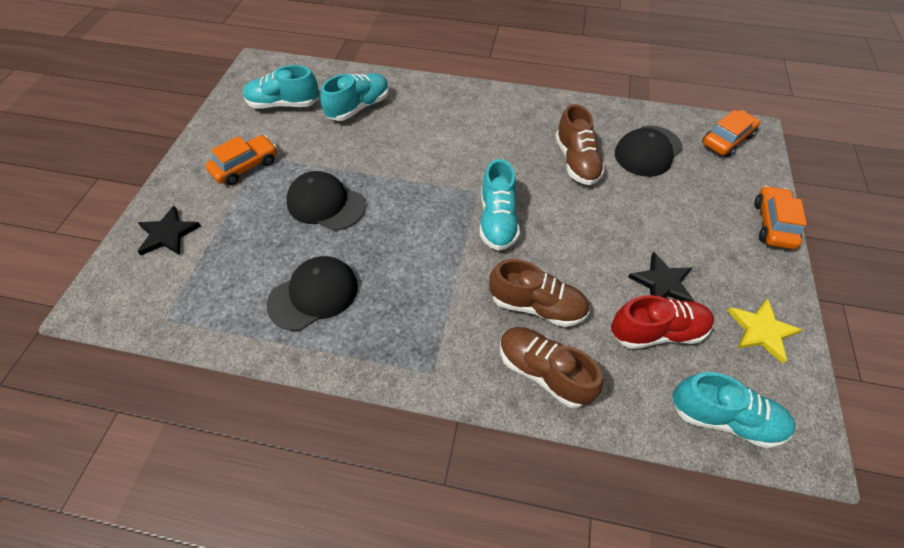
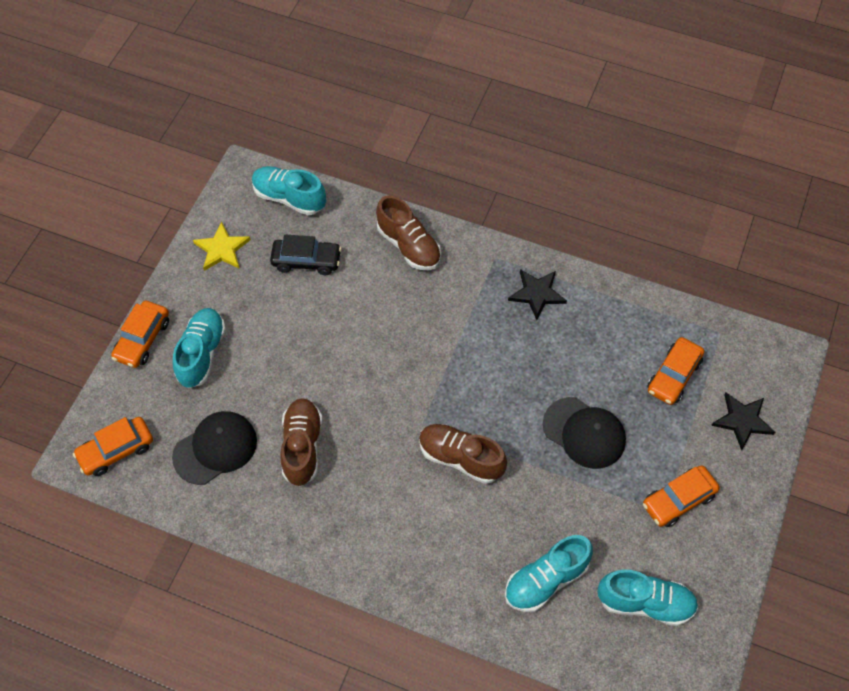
camera: 170 degrees left, 5 degrees up
black cap [267,256,358,331] -> none
turquoise shoe [480,159,520,251] -> turquoise shoe moved to [173,308,226,388]
brown shoe [489,259,590,327] -> brown shoe moved to [419,424,507,484]
red shoe [611,295,714,349] -> black car [270,234,342,275]
black star [628,252,695,302] -> black star moved to [508,269,567,320]
none -> orange car [647,337,704,405]

